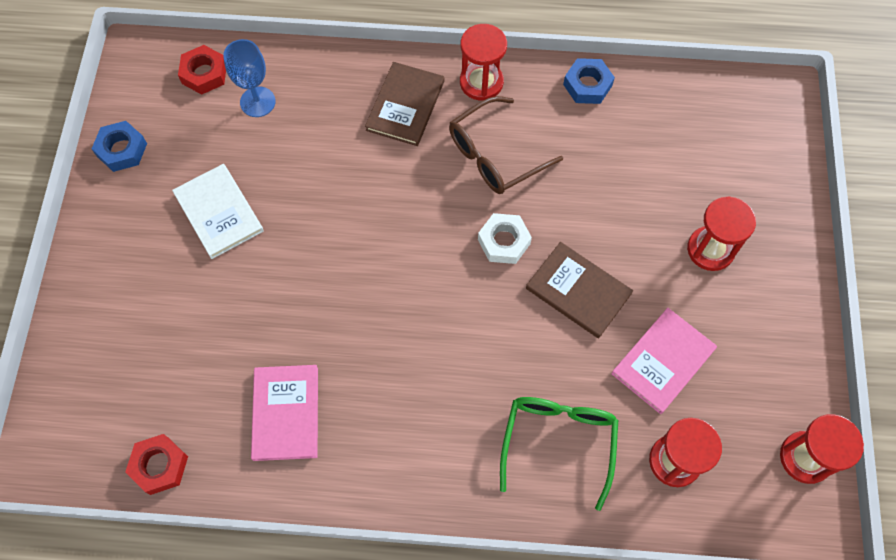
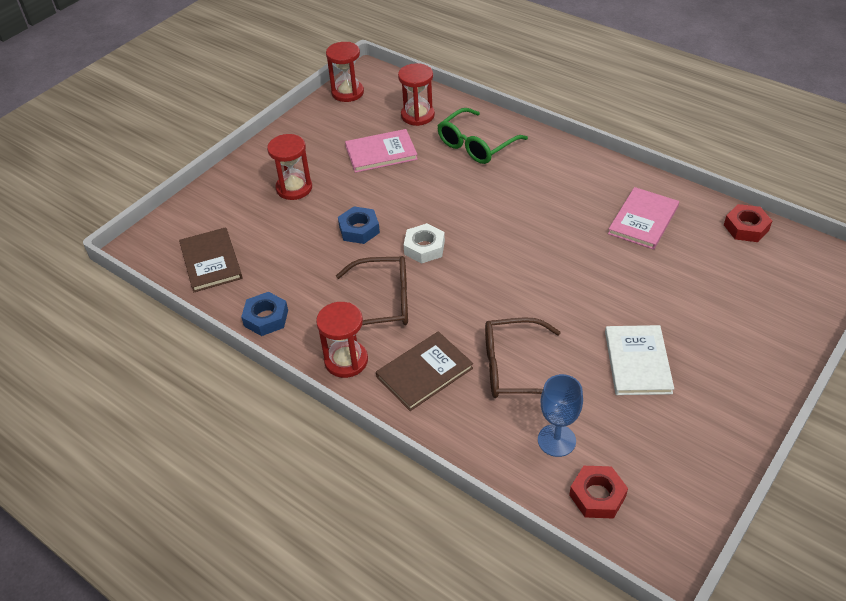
camera: 145 degrees left, 20 degrees down
blue nut [92,121,147,172] -> blue nut moved to [338,206,380,244]
brown book [526,242,633,338] -> brown book moved to [179,227,242,292]
none -> brown glasses [485,317,561,398]

